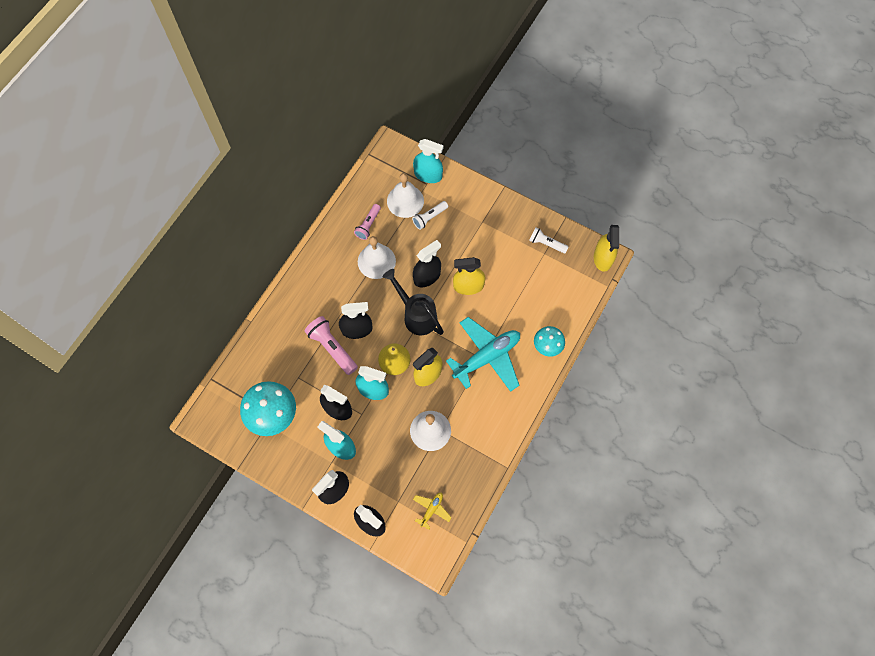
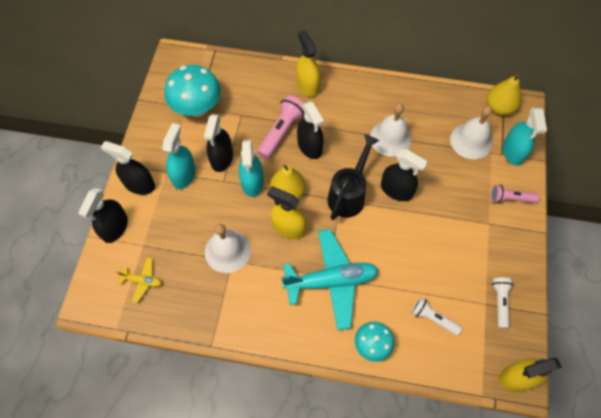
camera: 70 degrees right, 5 degrees down
pink flashlight [354,204,381,240] -> pink flashlight moved to [491,185,540,203]
white flashlight [412,201,448,230] -> white flashlight moved to [411,297,462,336]
turquoise plane [446,317,520,392] -> turquoise plane turned 45 degrees counterclockwise [281,229,379,330]
yellow spray bottle [453,257,485,295] -> yellow spray bottle moved to [296,30,321,97]
none -> yellow pear [487,74,521,115]

